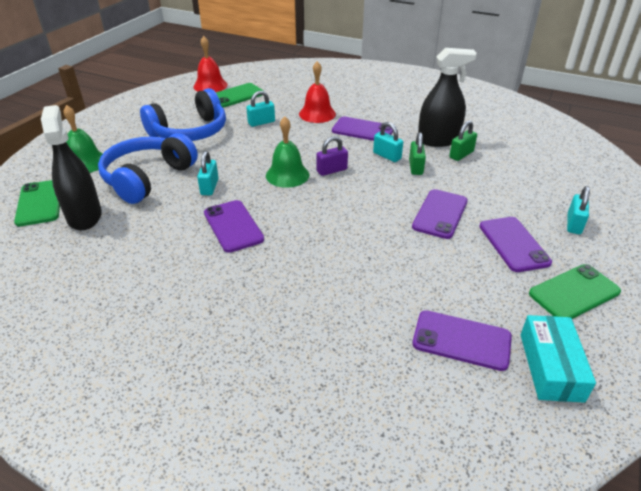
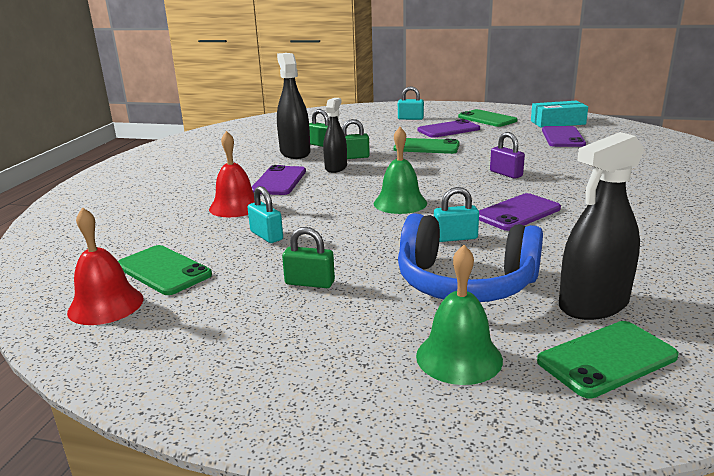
camera: 100 degrees left, 15 degrees down
blue headphones [140,88,226,141] -> green padlock [282,227,335,288]
purple padlock [316,136,348,176] -> purple padlock moved to [490,132,525,179]
turquoise padlock [373,122,403,162] -> black spray bottle [323,98,347,173]
purple phone [412,189,468,239] -> green phone [394,138,460,154]

